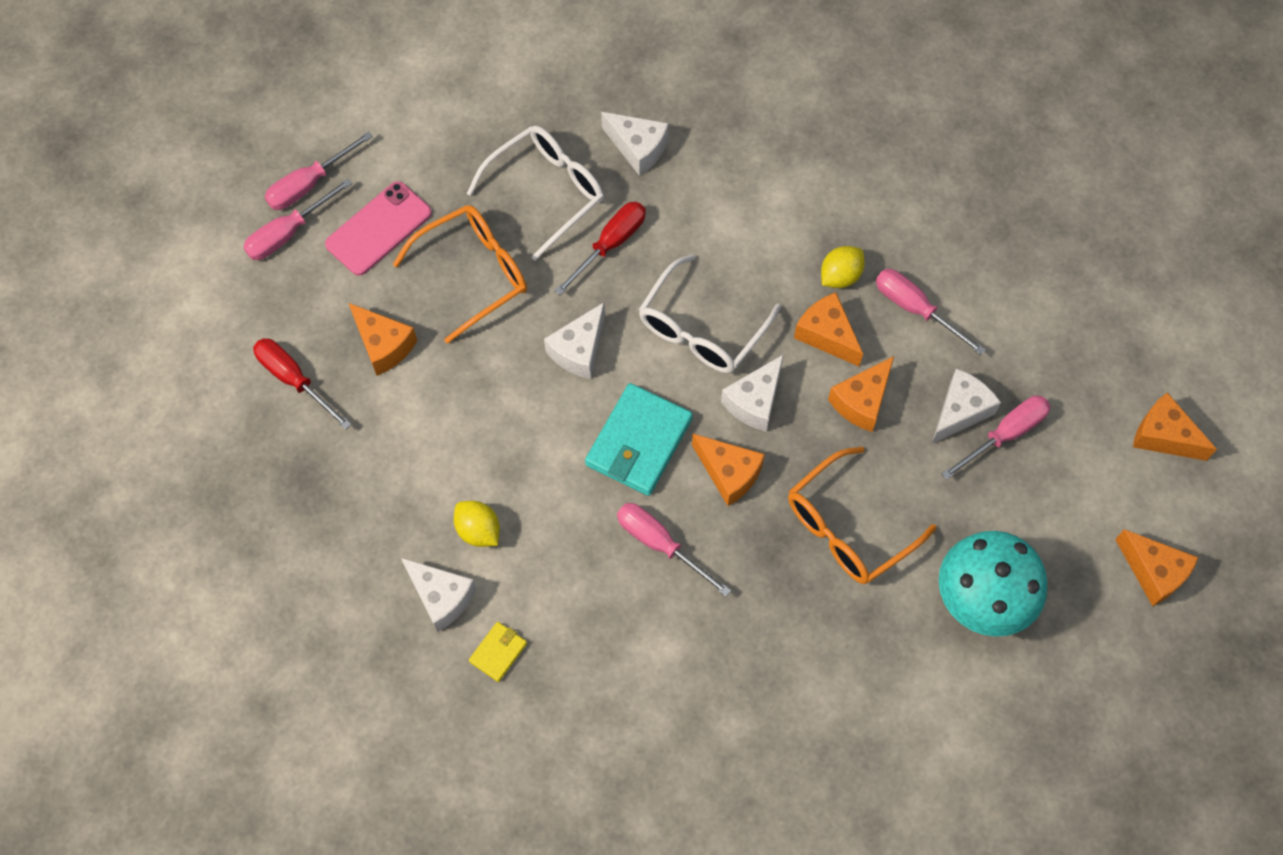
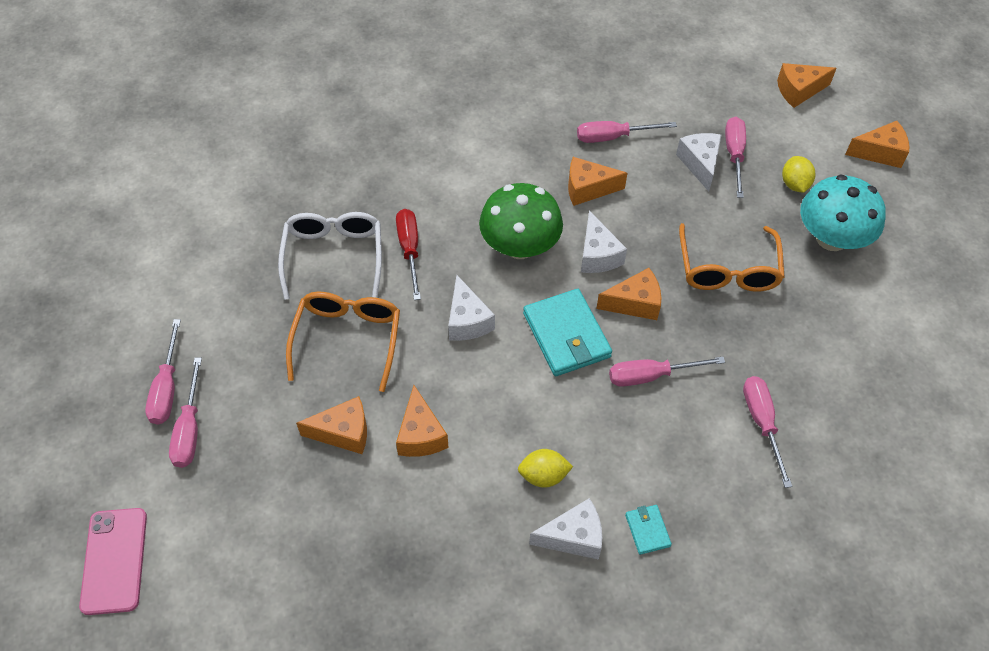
camera: 50 degrees left, 10 degrees down
red screwdriver [253,338,352,430] -> none
pink phone [325,181,432,276] -> pink phone moved to [79,508,147,615]
yellow wallet [469,622,527,682] -> turquoise wallet [625,505,672,555]
white cheese [601,112,669,176] -> none
white glasses [639,254,781,373] -> green mushroom [479,183,563,259]
yellow lemon [821,246,865,288] -> yellow lemon moved to [782,156,815,193]
orange cheese [828,356,894,432] -> orange cheese moved to [396,385,448,457]
none -> pink screwdriver [743,376,792,488]

